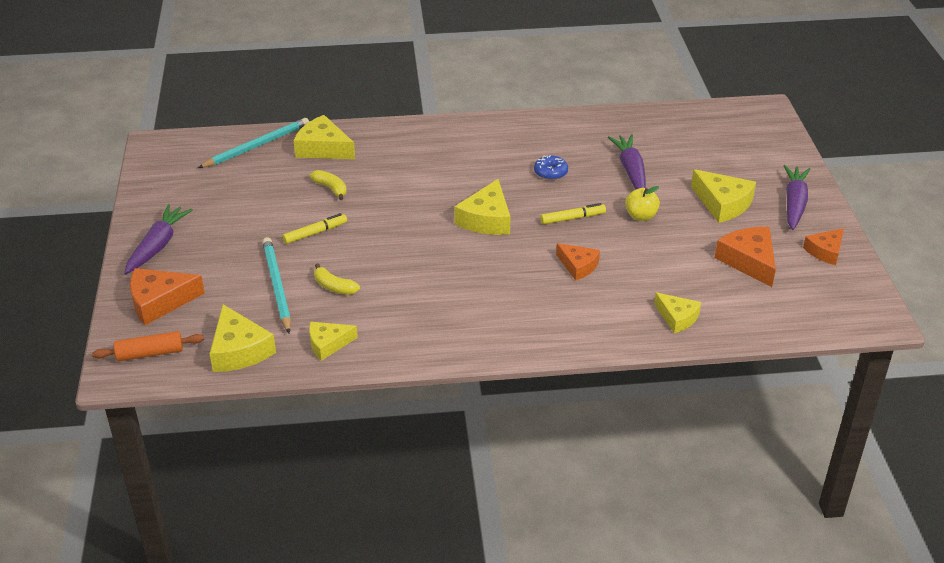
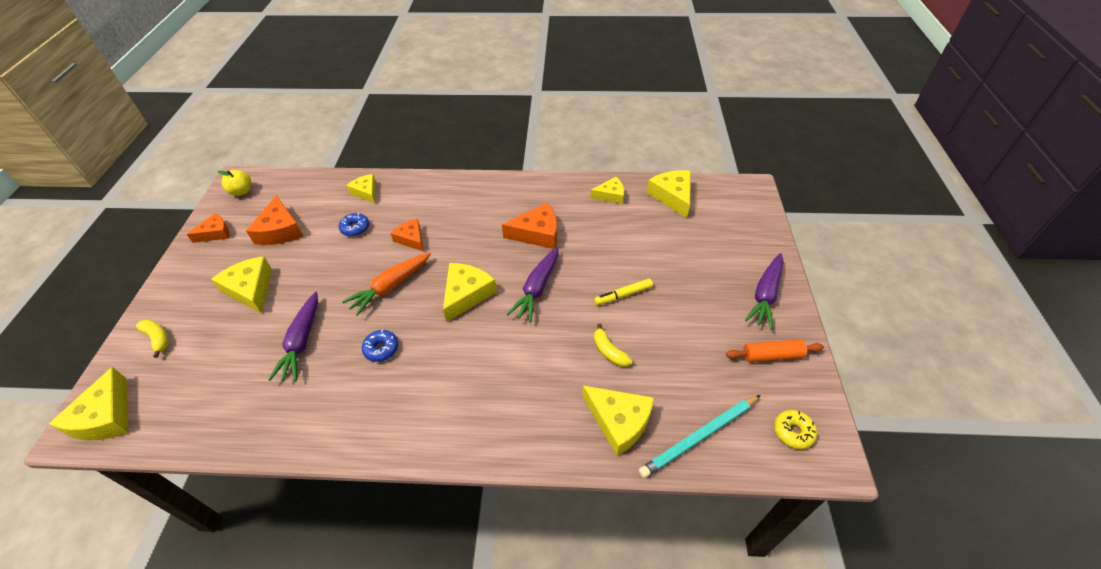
camera: 170 degrees left, 10 degrees up
orange rolling pin [92,331,204,361] -> orange rolling pin moved to [726,339,824,362]
orange cheese [130,268,205,325] -> orange cheese moved to [502,203,557,249]
turquoise pencil [262,237,291,333] -> none
yellow banana [314,263,360,295] -> yellow banana moved to [136,319,169,358]
yellow marker [540,203,606,224] -> orange carrot [342,252,431,316]
yellow apple [625,186,660,221] -> yellow apple moved to [217,170,251,196]
purple carrot [784,165,810,230] -> purple carrot moved to [507,247,559,322]
none -> yellow cheese [49,367,128,440]
none -> blue donut [339,213,369,237]
none -> yellow donut [774,410,817,449]

